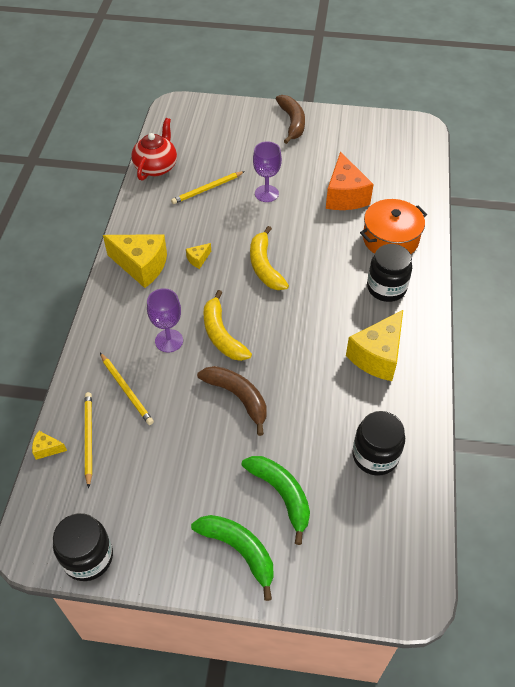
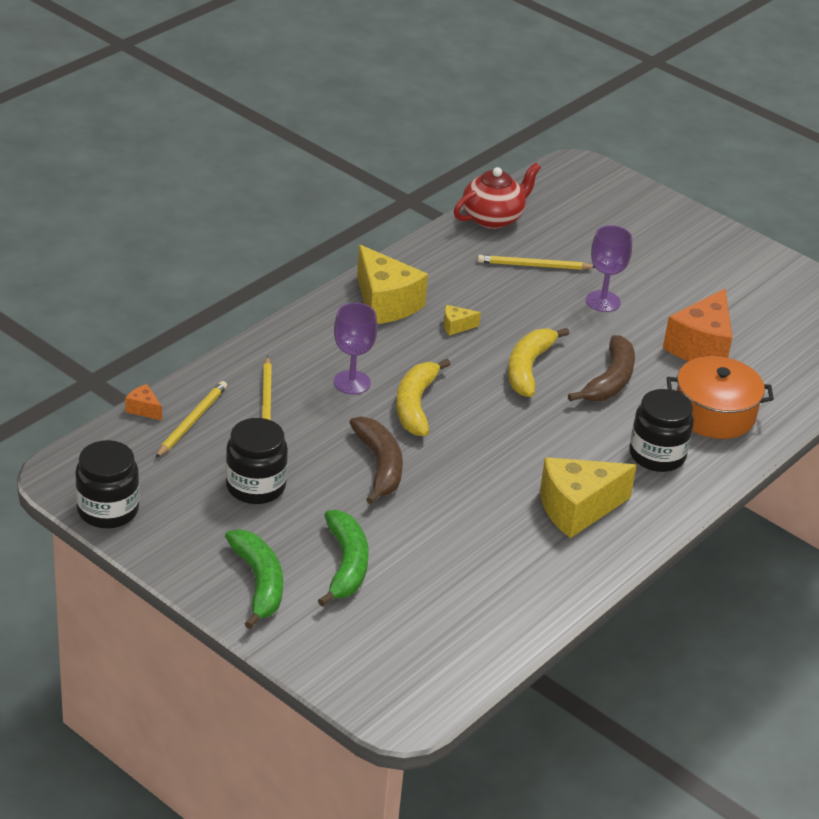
camera: 30 degrees right, 15 degrees down
yellow cheese [32,431,67,460] -> orange cheese [125,384,162,420]
brown banana [276,95,305,144] -> brown banana moved to [568,335,635,402]
black jar [352,411,405,476] -> black jar moved to [226,418,288,504]

